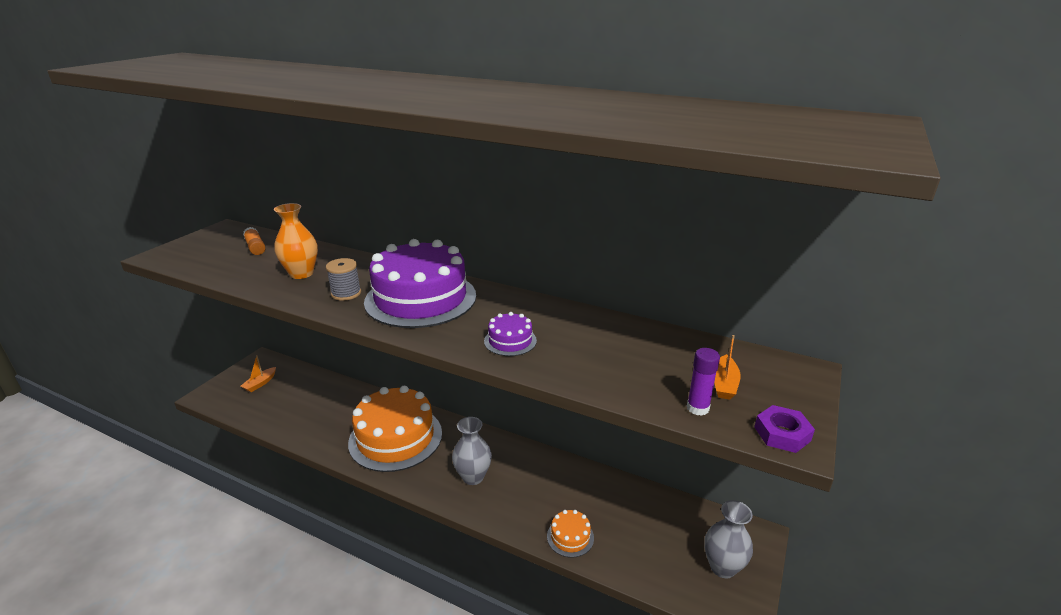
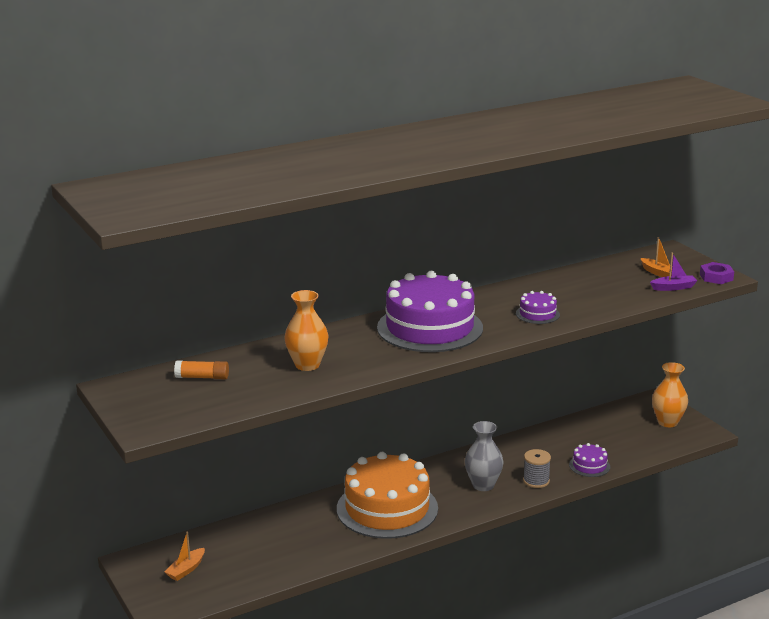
camera: 55 degrees left, 5 degrees down
orange boat [241,355,276,392] -> orange boat turned 60 degrees clockwise [165,532,205,581]
grey spool [326,258,361,301] -> grey spool moved to [523,449,551,488]
orange cake [547,510,594,558] -> purple cake [569,443,610,477]
purple glue stick [687,348,720,416] -> purple boat [650,253,698,291]
grey vase [704,500,753,578] -> orange vase [652,362,688,427]

